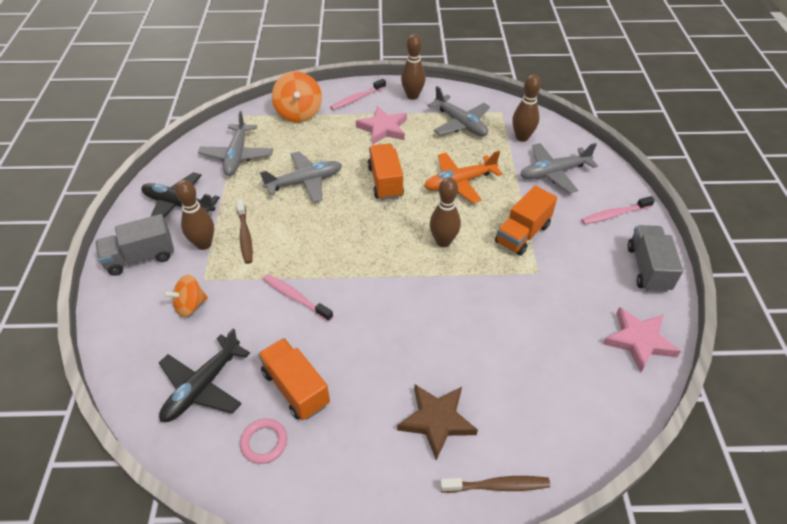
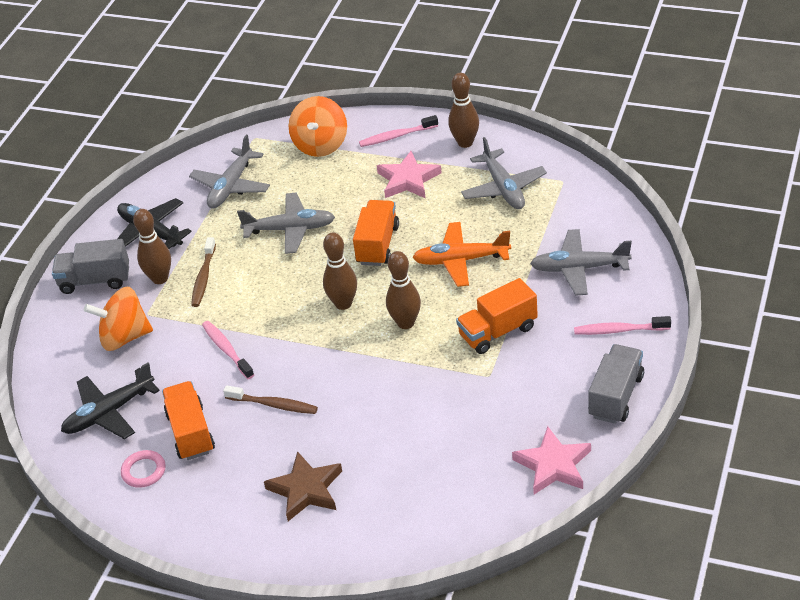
camera: 25 degrees right, 5 degrees down
orange spinning top [163,275,208,317] -> orange spinning top [84,287,153,351], size x1.54
brown toothbrush [440,476,550,493] -> brown toothbrush moved to [223,385,318,414]
brown bowling pin [512,74,541,142] -> brown bowling pin moved to [323,232,357,310]

